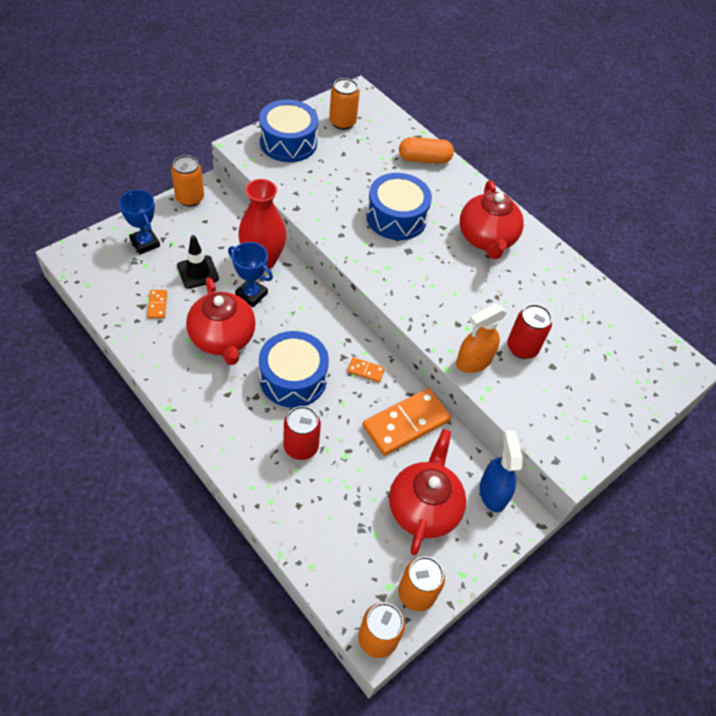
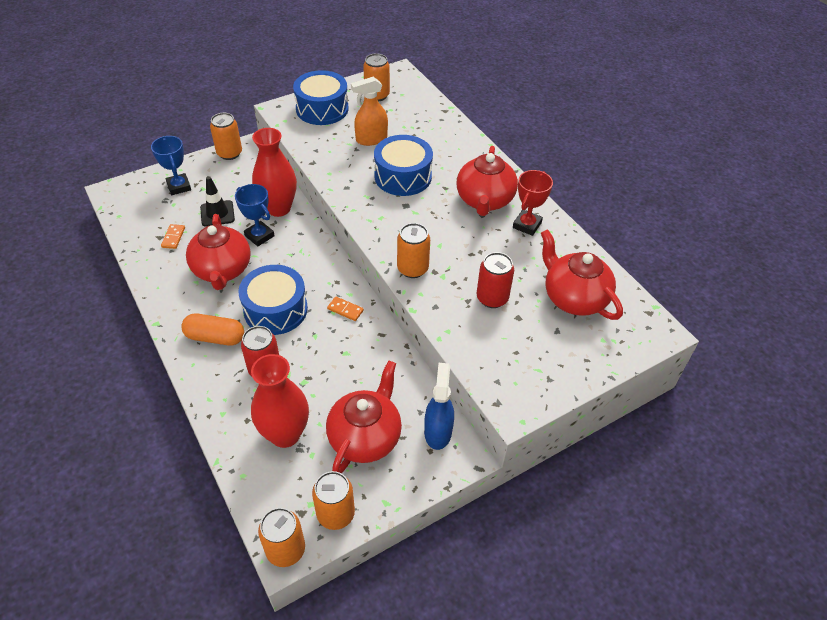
camera: 15 degrees right, 5 degrees down
orange domino [363,388,451,456] -> none
orange capsule [399,137,454,164] -> orange capsule moved to [181,313,244,346]
orange spray bottle [456,304,507,373] -> orange spray bottle moved to [351,77,388,146]
none -> red vase [251,354,309,448]
none -> orange can [397,223,430,278]
none -> red trophy [513,170,553,236]
none -> red teapot [541,229,623,320]

